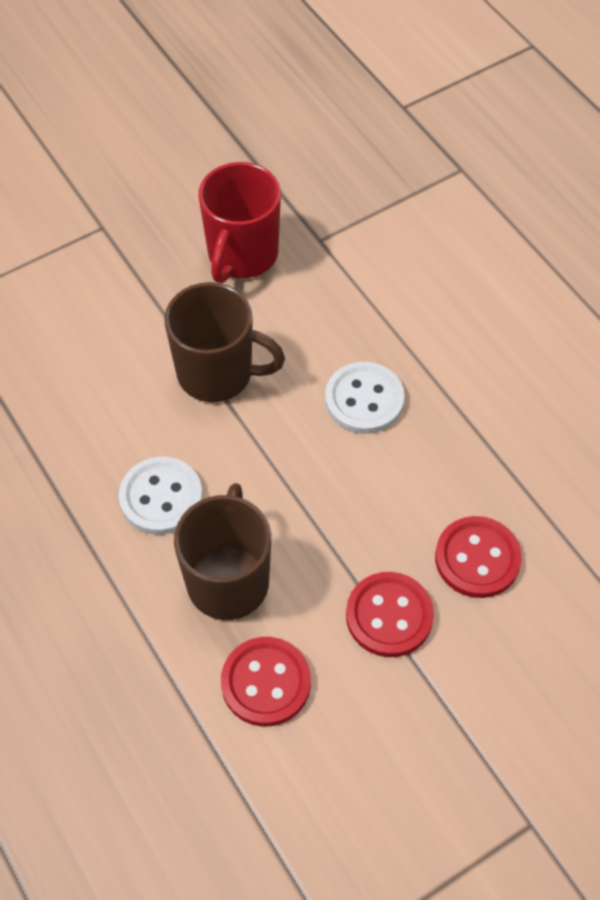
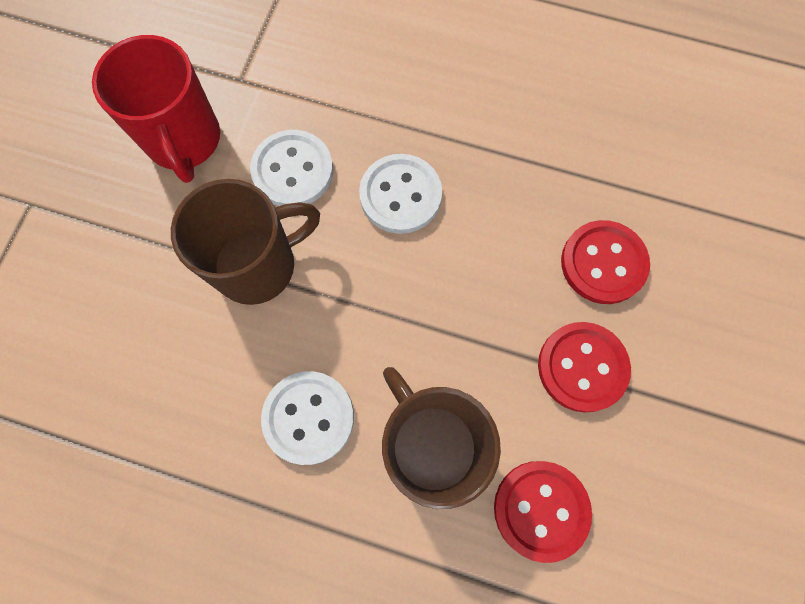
camera: 40 degrees left, 15 degrees up
none -> white button [250,130,333,206]

